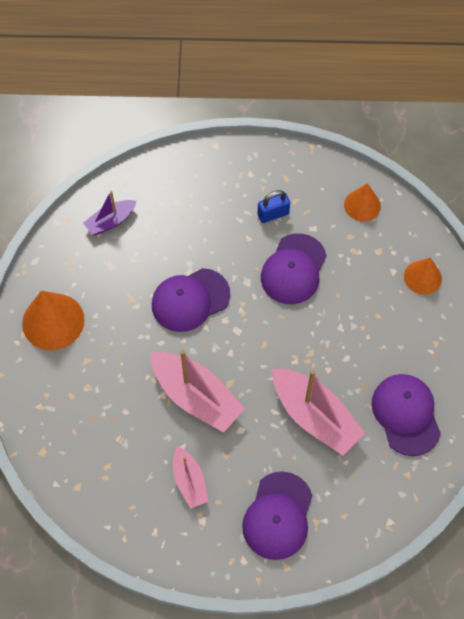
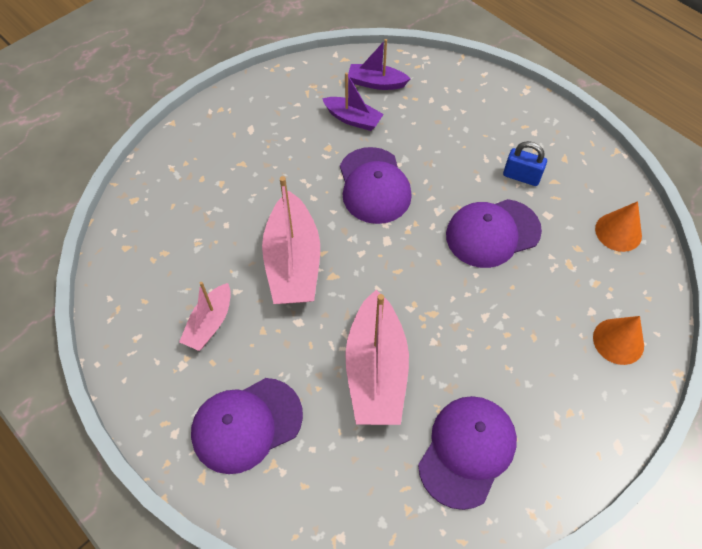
camera: 45 degrees right, 5 degrees down
orange cone [22,291,85,350] -> none
purple cap [152,268,230,332] -> purple cap turned 120 degrees counterclockwise [340,147,412,224]
none -> purple boat [322,72,384,131]

